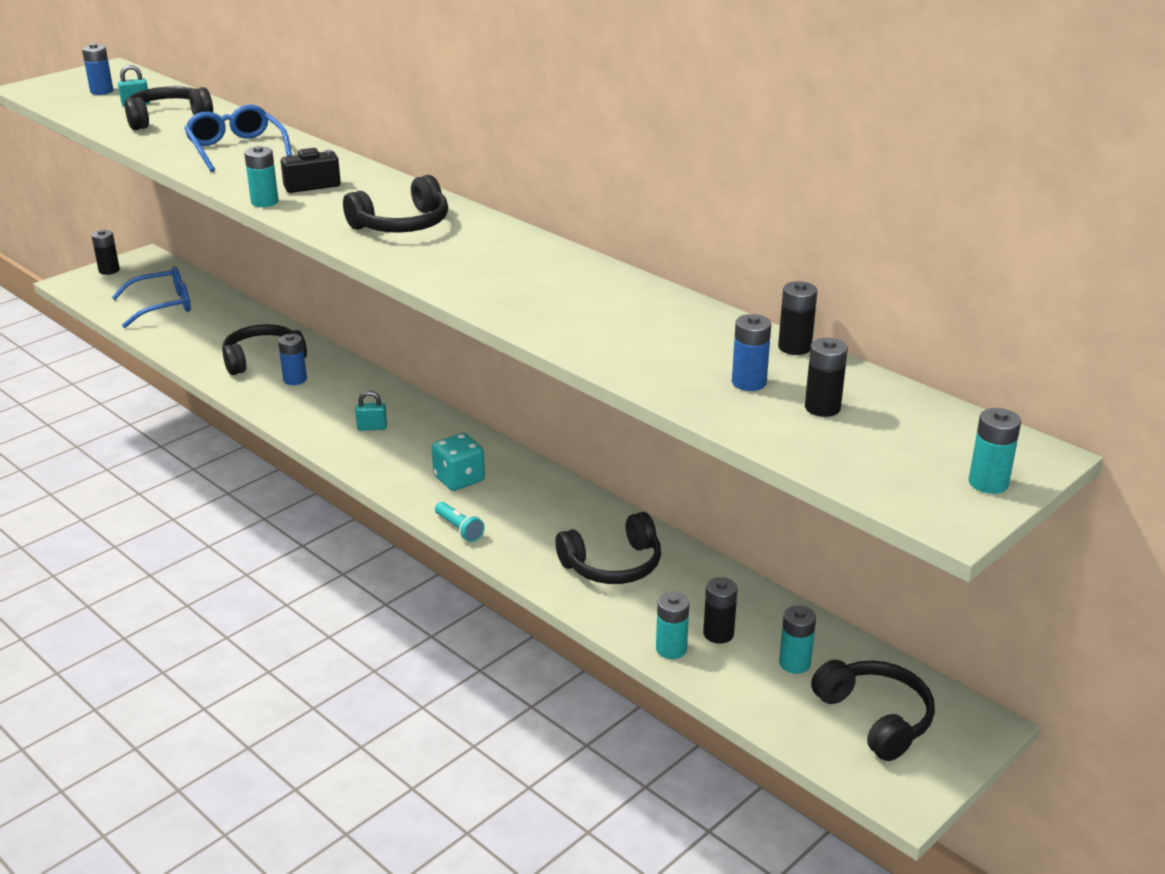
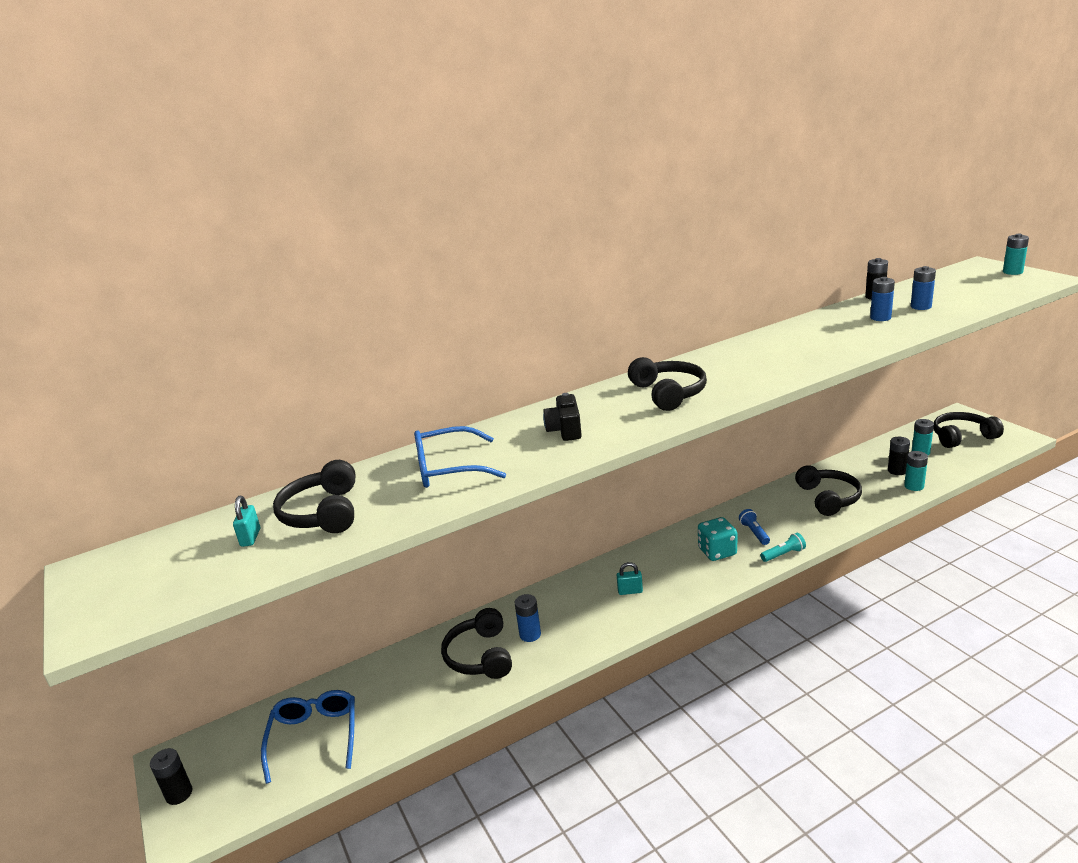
camera: 70 degrees left, 5 degrees down
blue battery [82,43,113,95] -> blue battery moved to [870,277,895,321]
turquoise battery [244,146,279,207] -> none
turquoise padlock [355,391,387,431] -> turquoise padlock turned 75 degrees clockwise [617,562,643,595]
black battery [805,338,848,417] -> none
none -> blue flashlight [739,509,770,545]

